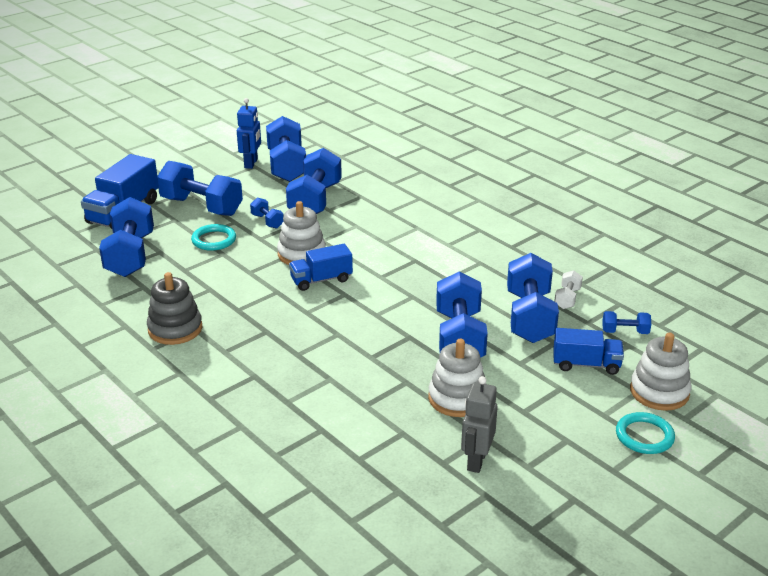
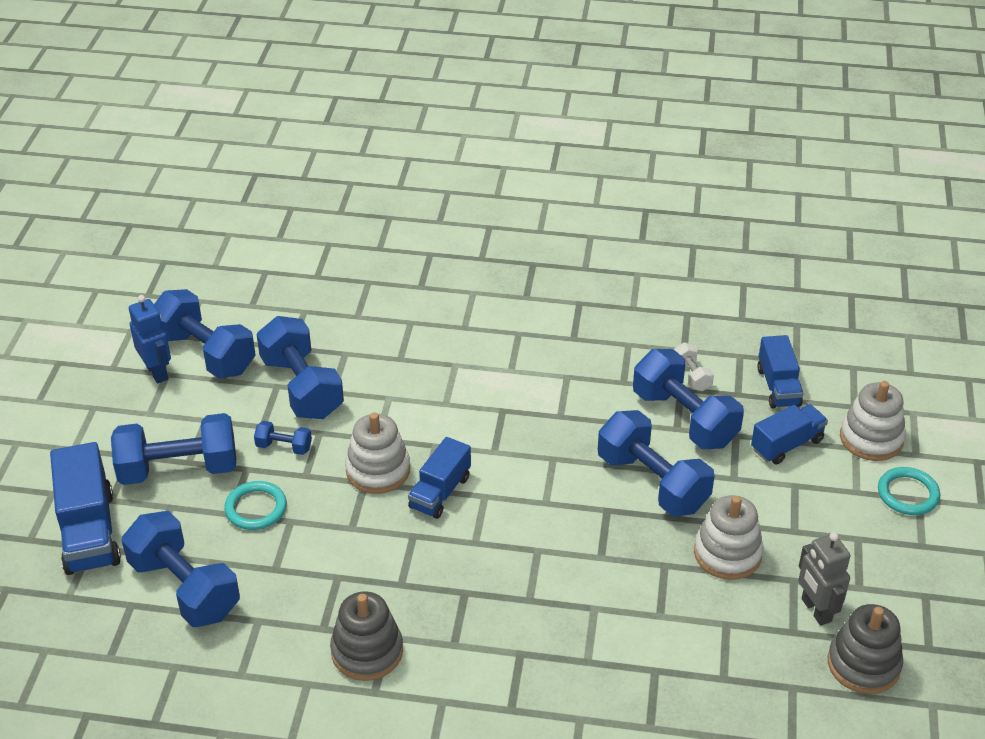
camera: 40 degrees left, 10 degrees up
blue dumbbell [602,311,651,334] -> blue truck [757,335,803,408]
none -> grey stacking toy [828,604,903,694]

